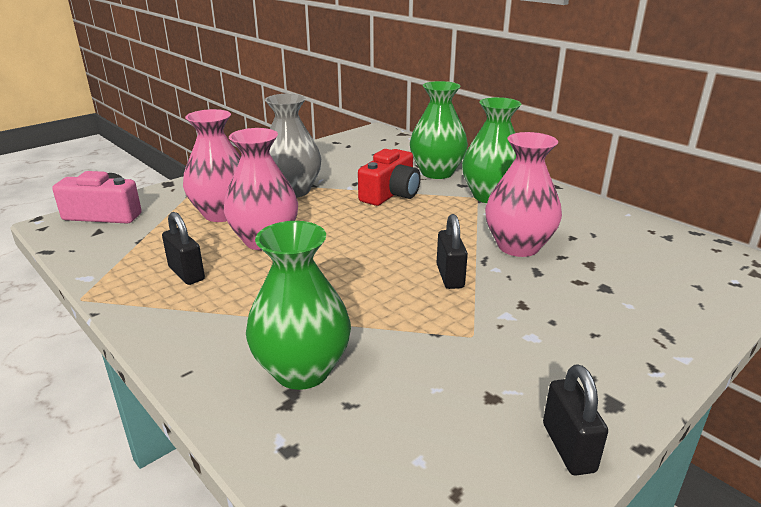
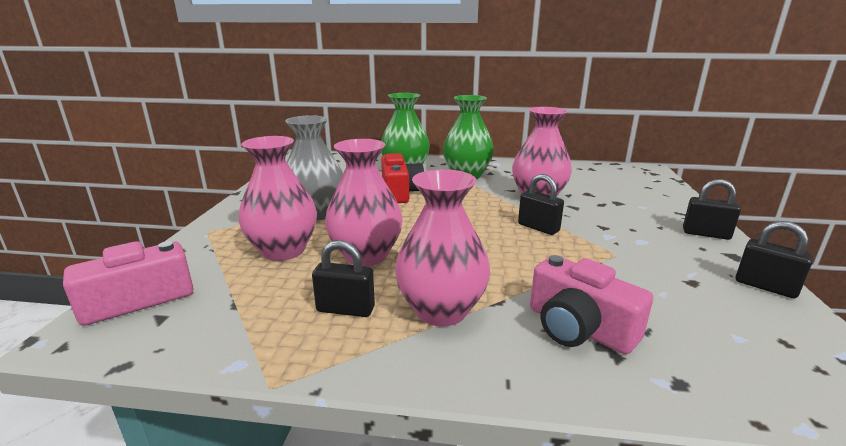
camera: 40 degrees left, 5 degrees down
green vase [246,221,351,390] -> pink camera [530,255,653,354]
none -> pink vase [395,169,490,327]
none -> black padlock [683,179,741,240]

